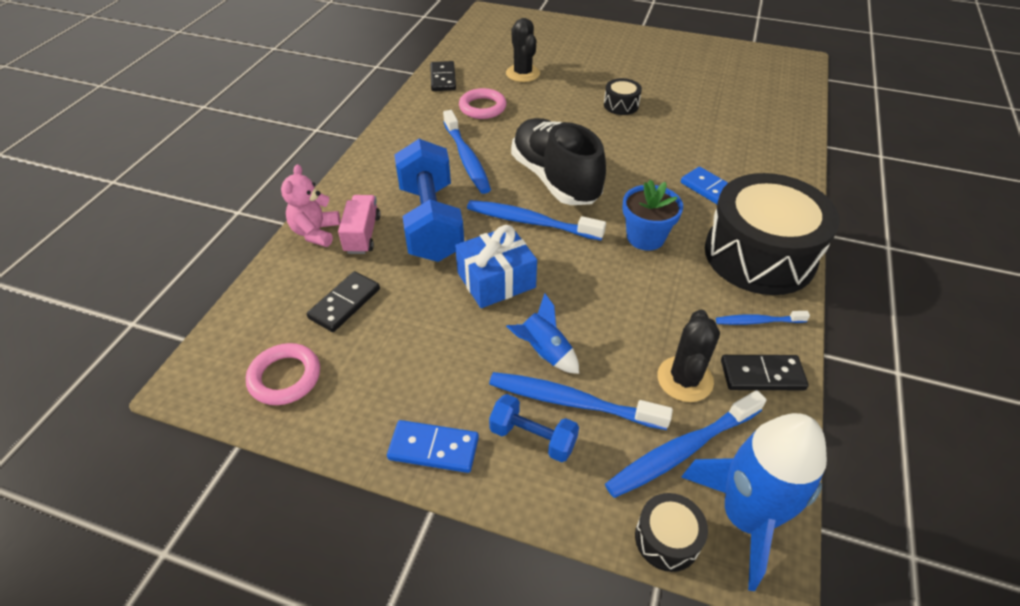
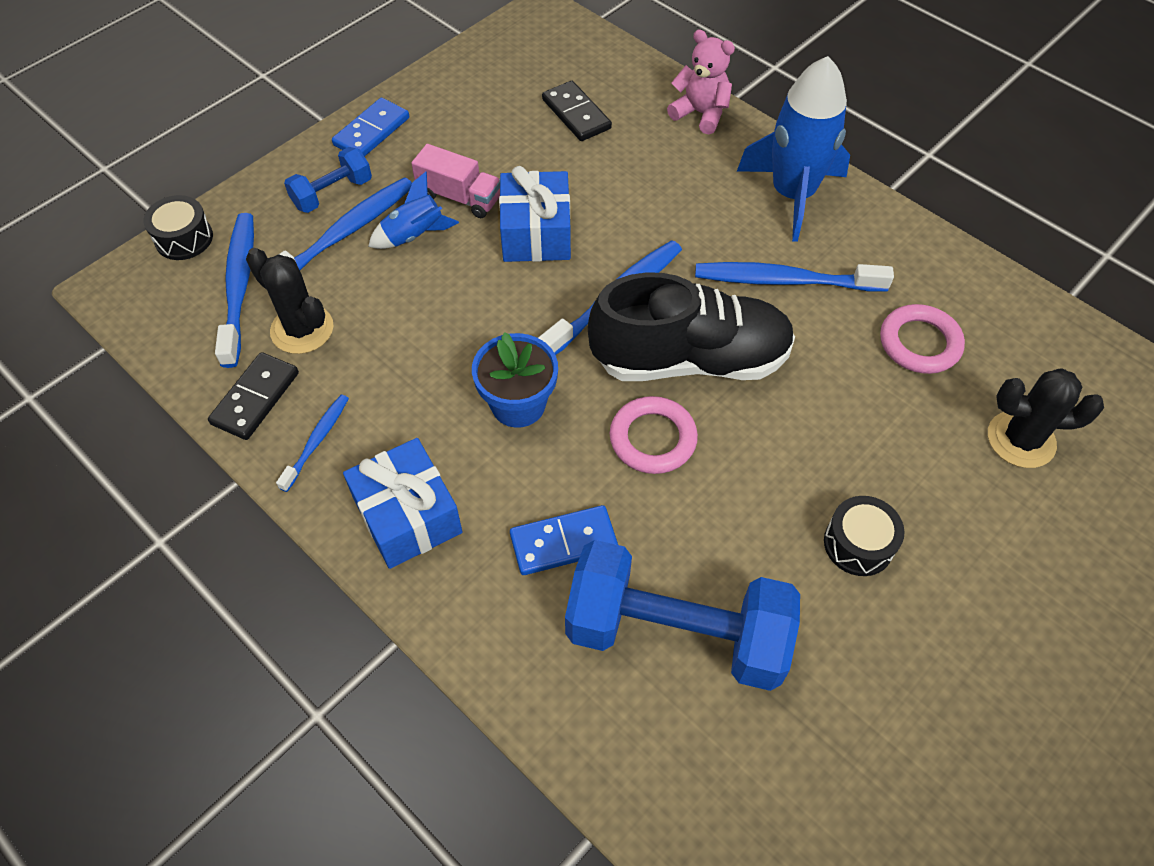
camera: 115 degrees right, 10 degrees up
pink ring [246,343,320,405] -> pink ring moved to [610,396,698,474]
pink truck [338,195,381,254] -> pink truck moved to [411,144,500,218]
blue dumbbell [394,139,464,262] -> blue dumbbell moved to [565,540,800,691]
black domino [430,61,456,91] -> none
blue rocket [681,413,827,591] -> blue rocket moved to [737,56,850,242]
black drum [705,173,840,295] -> blue gift [343,438,462,569]

